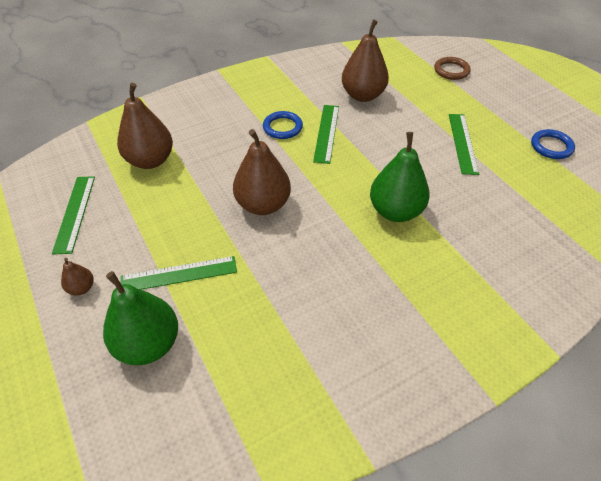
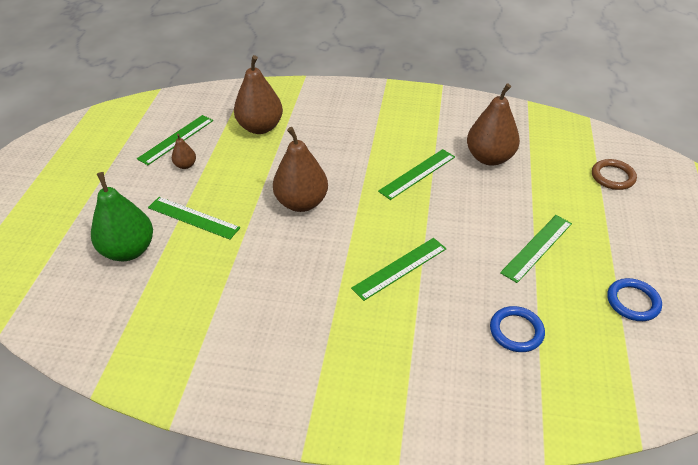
camera: 40 degrees right, 5 degrees down
brown pear [61,258,94,295] -> brown pear moved to [172,134,196,169]
blue ring [263,111,303,139] -> blue ring moved to [490,306,545,352]
green pear [370,132,430,222] -> green ruler [351,238,447,301]

